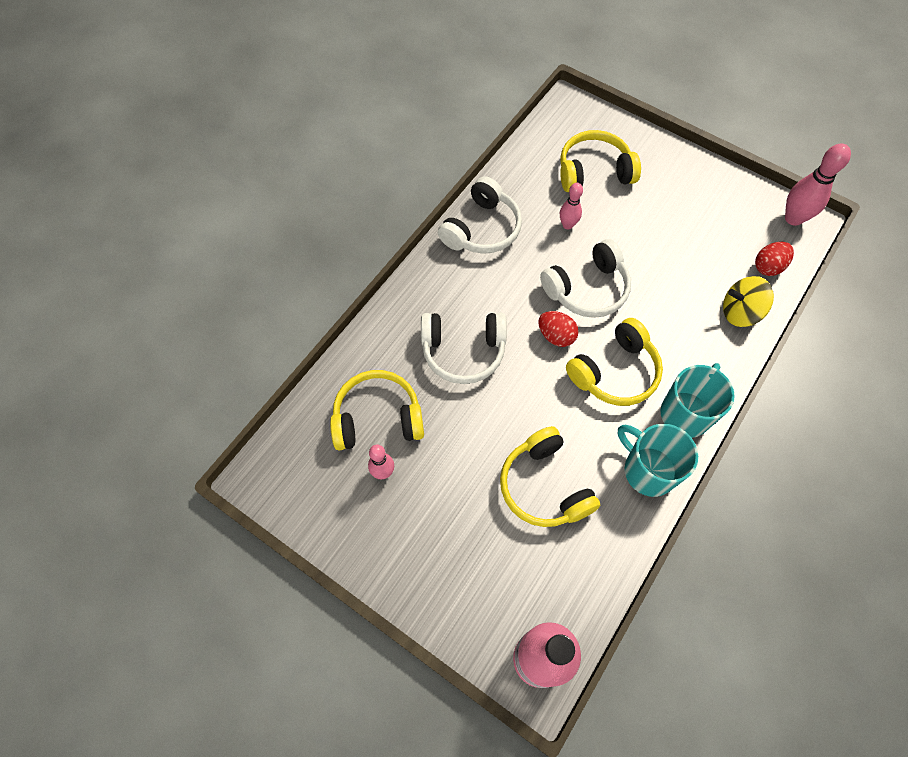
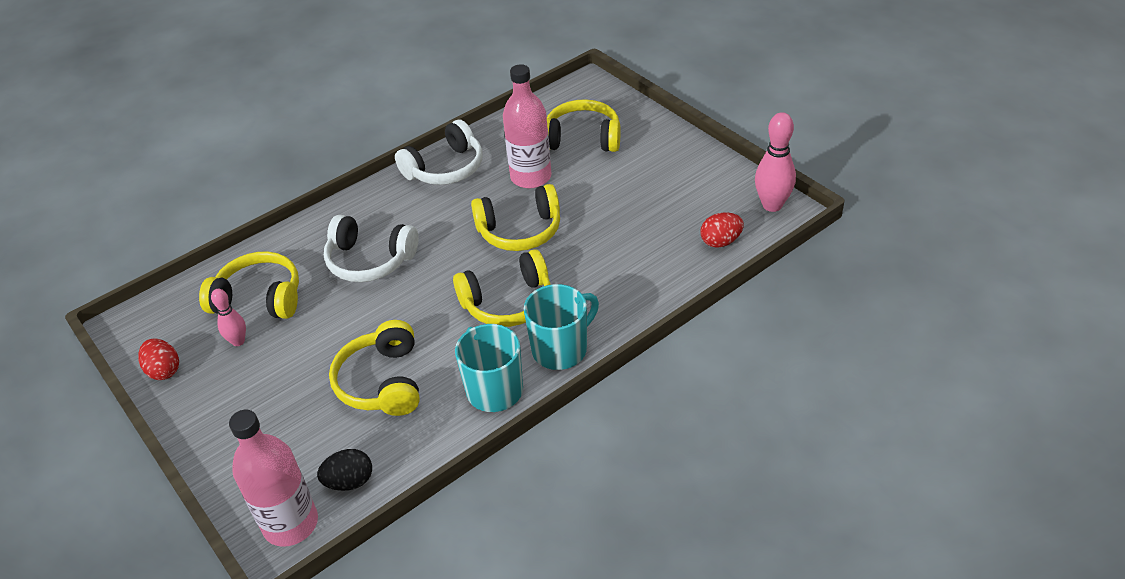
camera: 20 degrees right, 20 degrees down
red egg [538,311,579,347] -> red egg moved to [138,339,179,380]
white headphones [540,239,631,318] -> yellow headphones [471,184,560,251]
pink bowling pin [560,183,583,229] -> pink bottle [503,64,552,188]
yellow spinning top [723,276,774,327] -> none
none -> black egg [317,449,372,491]

